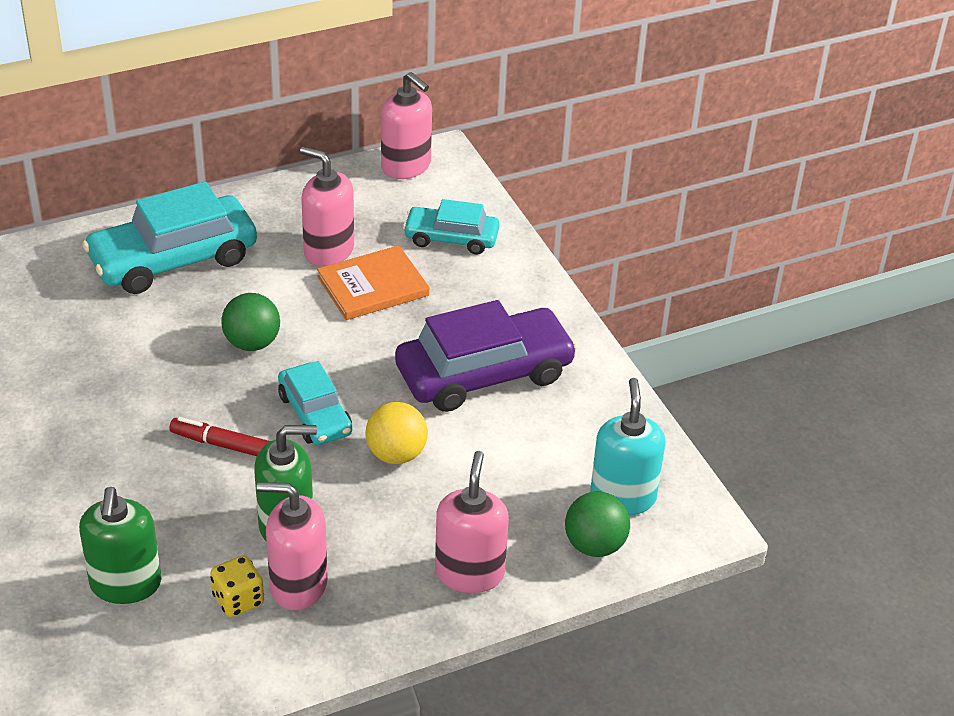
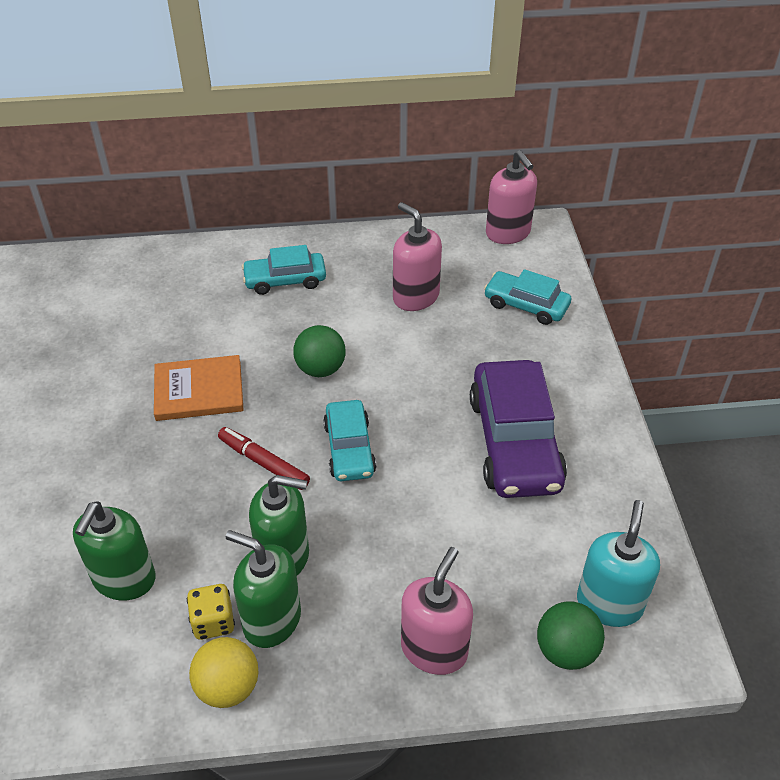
camera: 20 degrees right, 5 degrees up
turquoise car [83,182,257,294] -> turquoise car [242,245,326,295], size x0.58
pink soap dispenser [257,482,328,610] -> green soap dispenser [226,530,301,648]
orange book [317,245,429,320] -> orange book moved to [154,355,244,421]
yellow ball [366,402,428,464] -> yellow ball moved to [189,637,259,708]
purple car [395,300,578,412] -> purple car turned 90 degrees clockwise [470,360,567,498]

